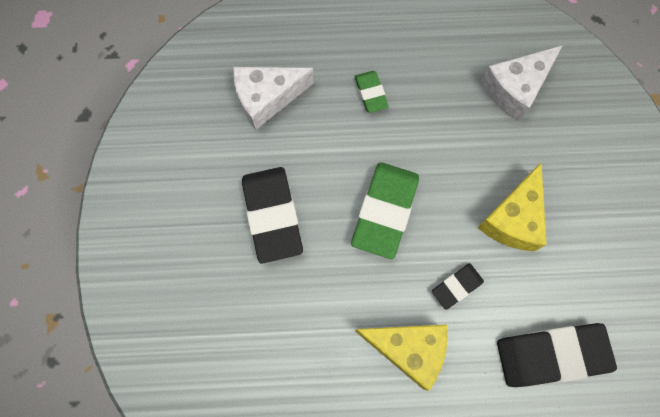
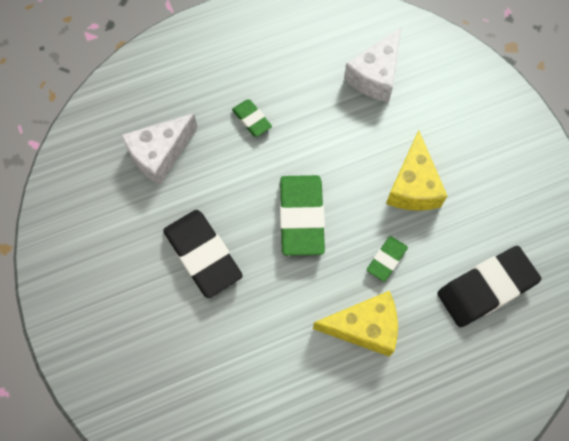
camera: 20 degrees left, 5 degrees down
black eraser [432,263,484,310] -> green eraser [367,236,408,282]

